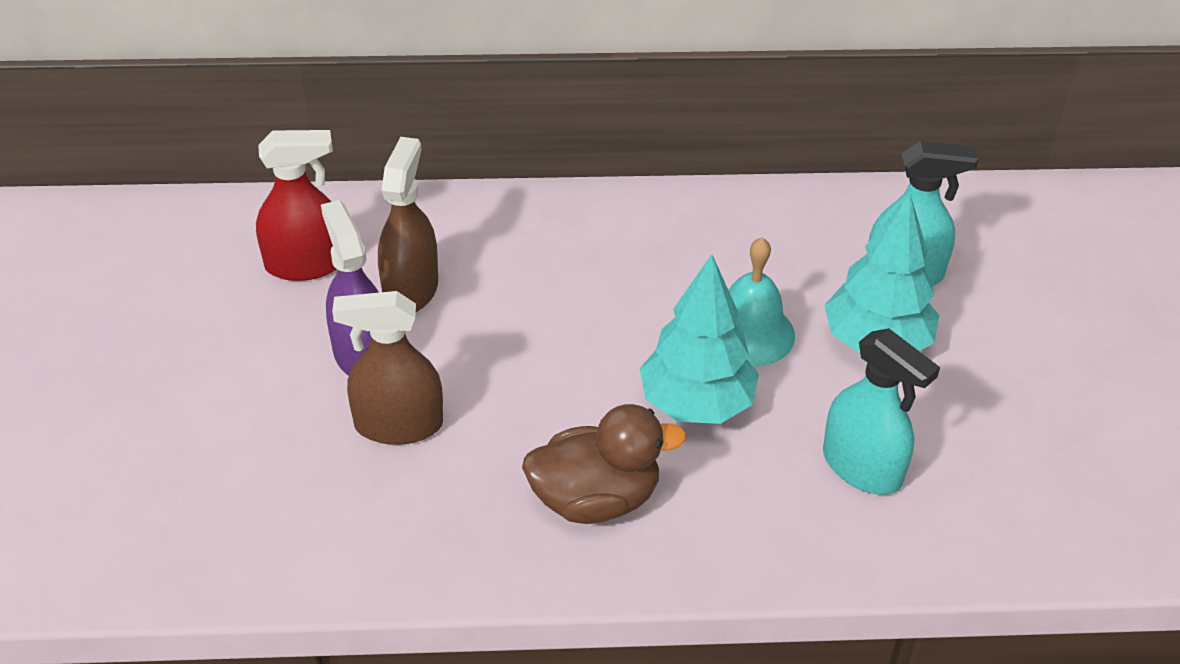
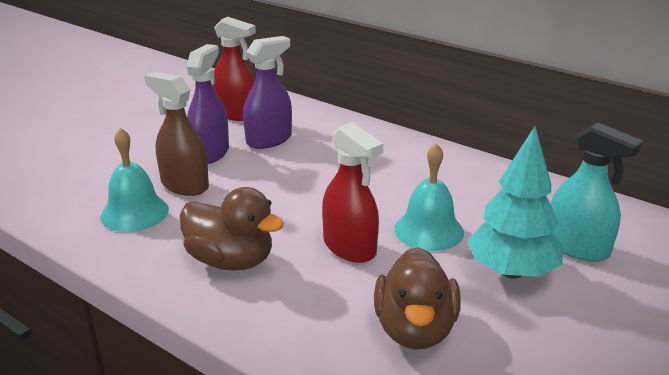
camera: 40 degrees right, 15 degrees down
brown spray bottle [378,137,438,312] -> purple spray bottle [243,36,292,149]
turquoise tree [640,254,759,424] -> red spray bottle [322,122,383,263]
turquoise spray bottle [823,328,940,495] -> brown duck [374,247,461,350]
none -> turquoise bell [100,128,169,232]

